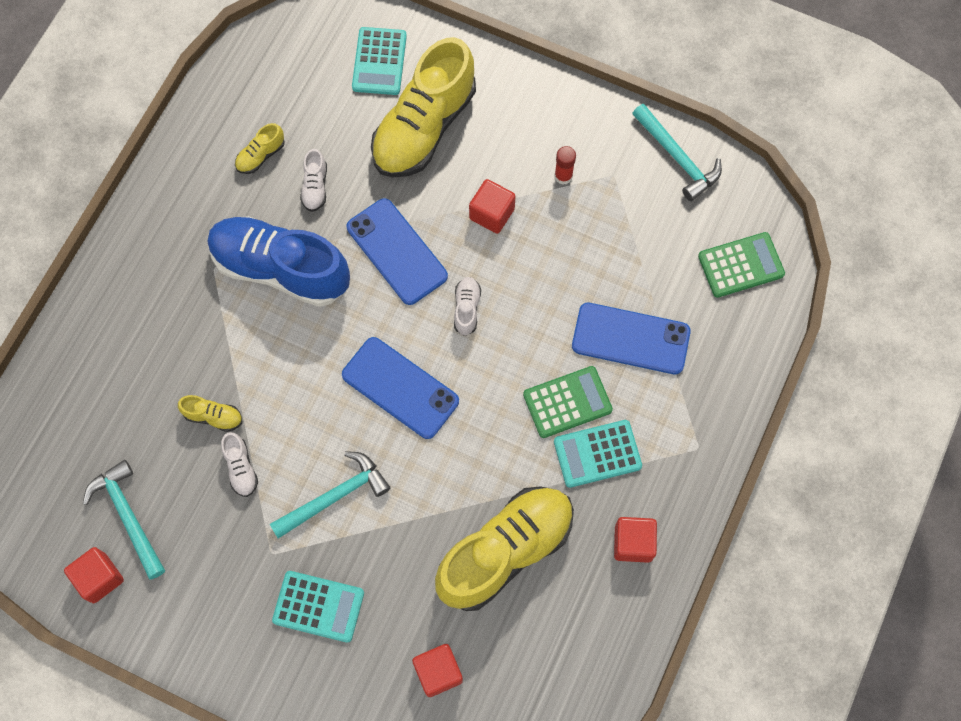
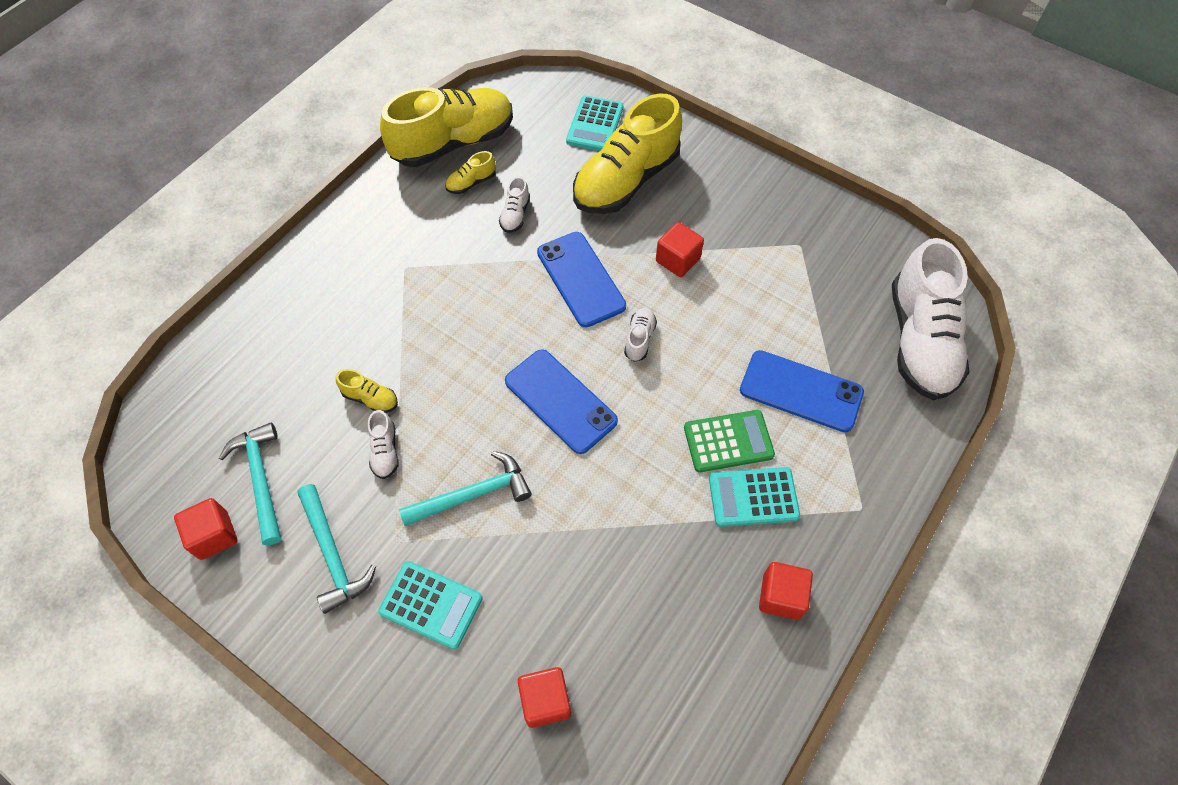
camera: 10 degrees right, 10 degrees down
blue shoe [208,216,350,307] -> none
yellow shoe [435,486,574,611] -> yellow shoe moved to [380,87,513,167]
red glue stick [554,146,576,185] -> none
turquoise hammer [632,104,722,201] -> turquoise hammer moved to [297,484,376,614]
green calculator [698,232,785,298] -> white shoe [892,238,970,400]

